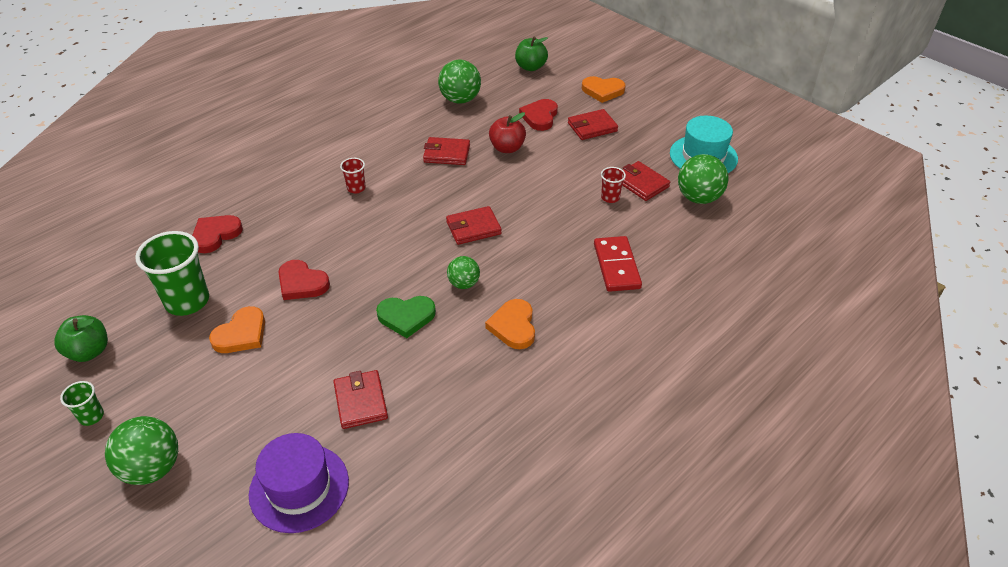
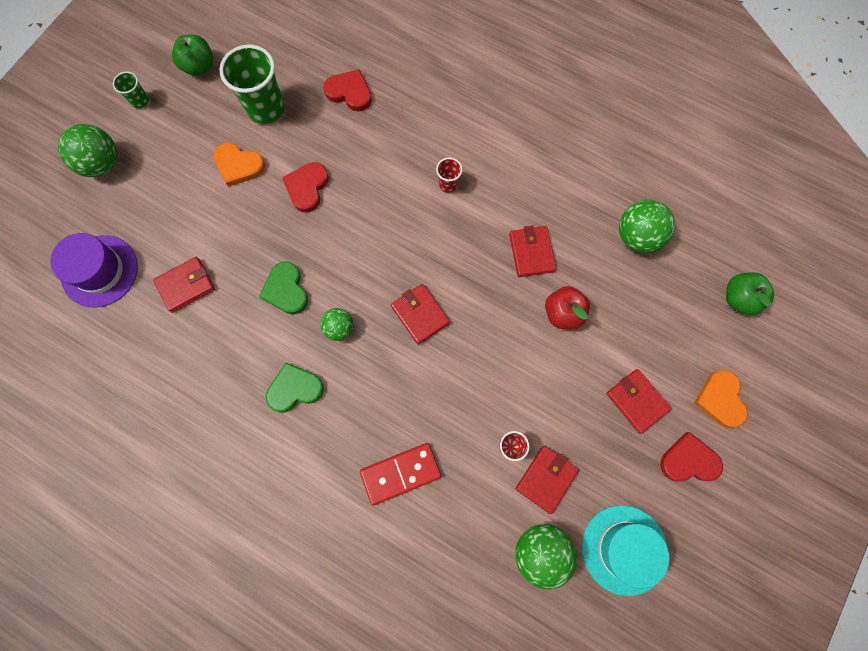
camera: 75 degrees right, 30 degrees up
orange heart [485,299,535,349] -> green heart [266,363,324,412]
red heart [519,99,558,131] -> red heart moved to [660,432,723,482]

